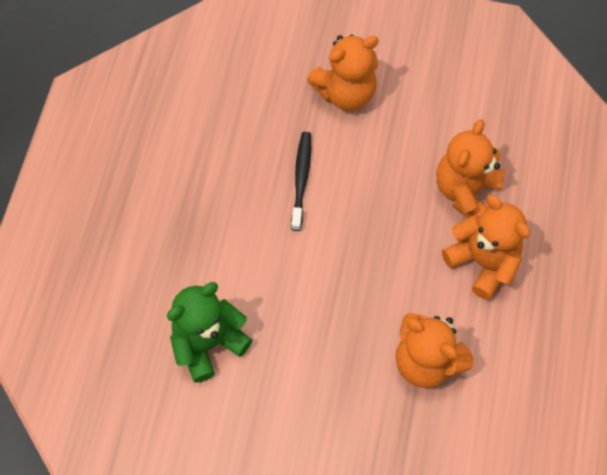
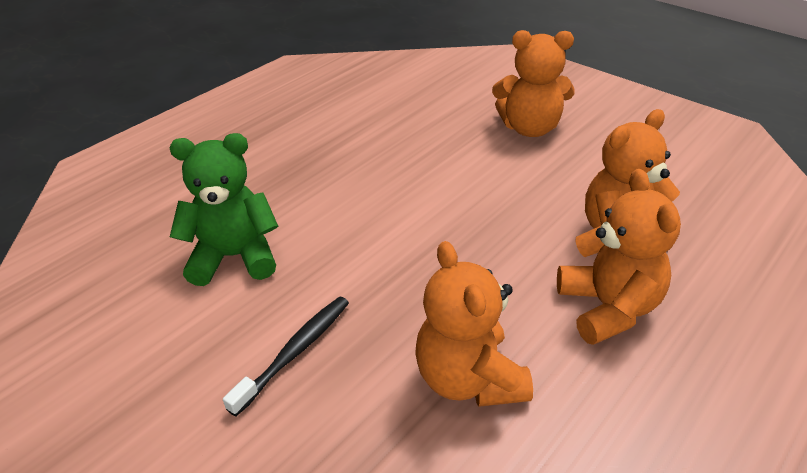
camera: 30 degrees right, 25 degrees down
black toothbrush [291,132,311,231] -> black toothbrush moved to [223,296,349,416]

